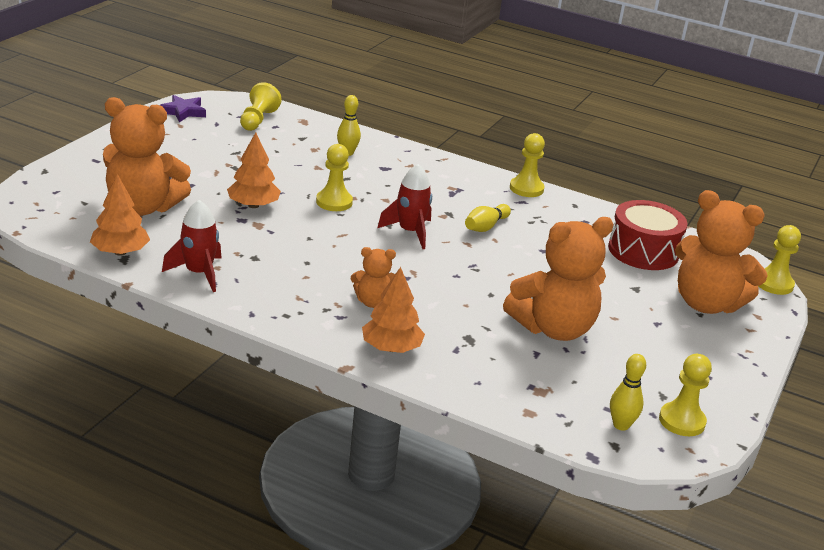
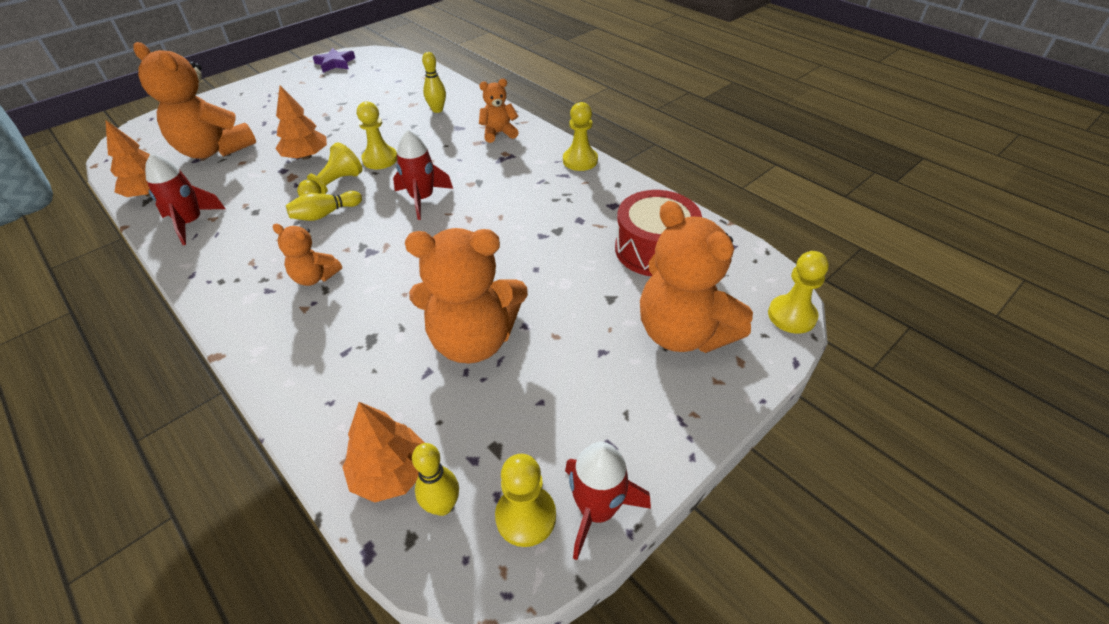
camera: 25 degrees right, 15 degrees up
yellow pawn [240,82,282,131] -> yellow pawn moved to [297,142,362,197]
orange tree [362,267,425,353] -> orange tree moved to [342,402,425,503]
yellow bowling pin [465,204,511,232] -> yellow bowling pin moved to [286,191,362,221]
none -> orange teddy bear [479,79,519,143]
none -> red rocket [565,442,651,560]

